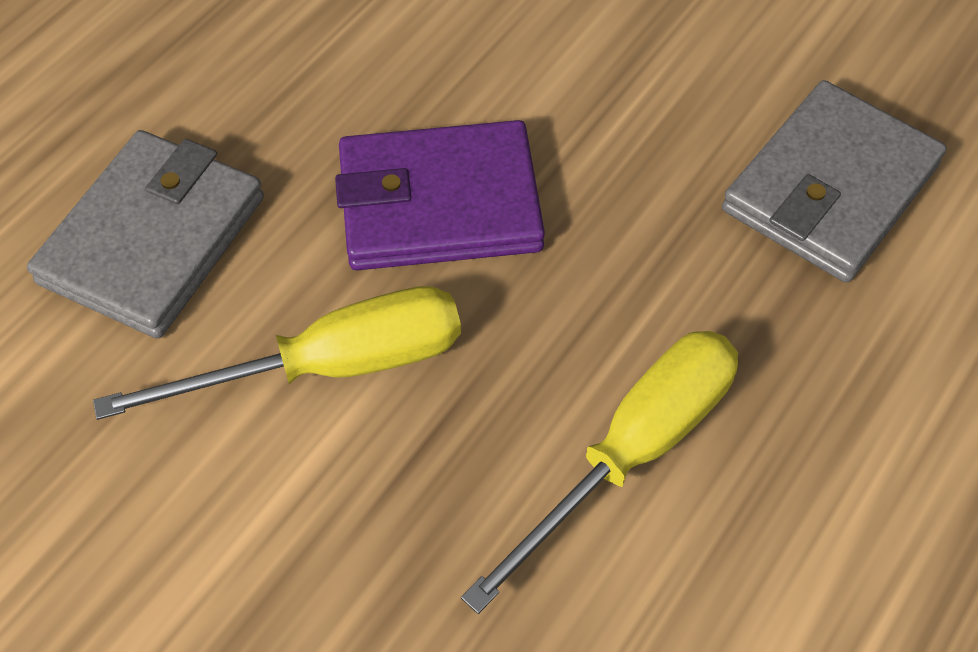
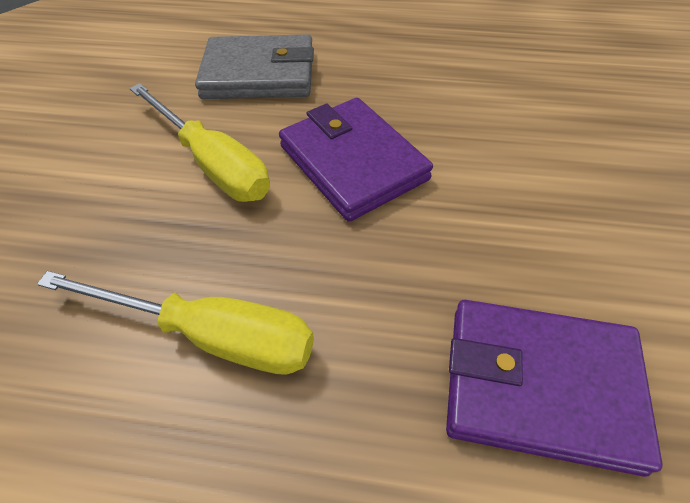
camera: 65 degrees right, 5 degrees down
grey wallet [722,80,947,282] -> purple wallet [446,300,663,477]

